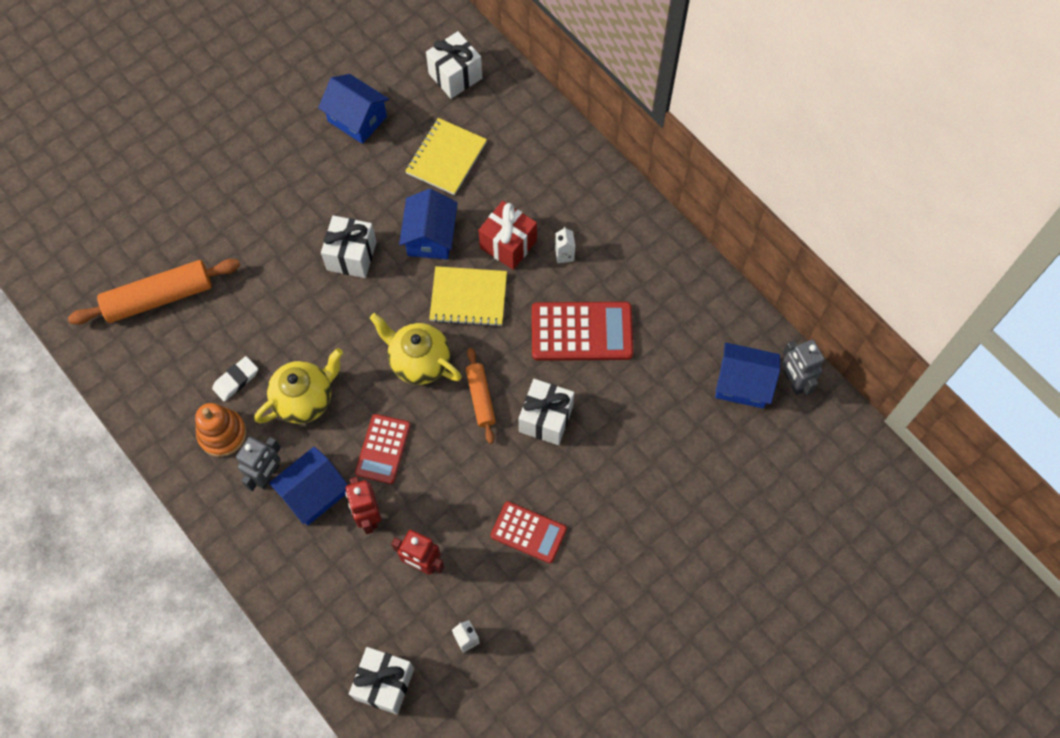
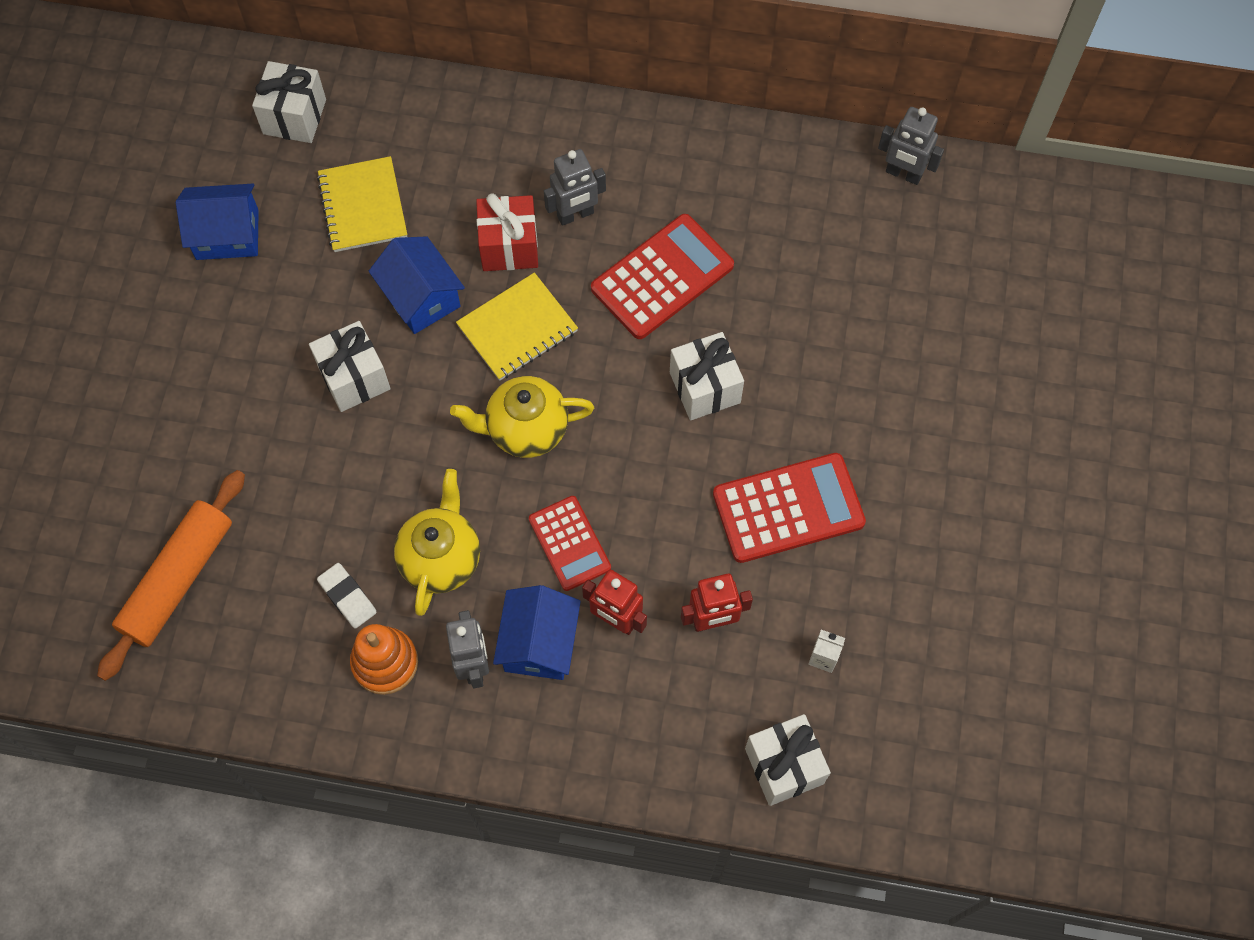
camera: 40 degrees left, 0 degrees up
white eraser [212,356,258,401] -> white eraser turned 45 degrees counterclockwise [317,563,377,628]
orange rolling pin [466,348,496,444] -> none
red calculator [491,501,567,563] -> red calculator [713,453,866,563], size x1.57
white carton [555,227,575,263] -> grey robot [544,149,606,226]
blue house [715,342,780,408] -> none

